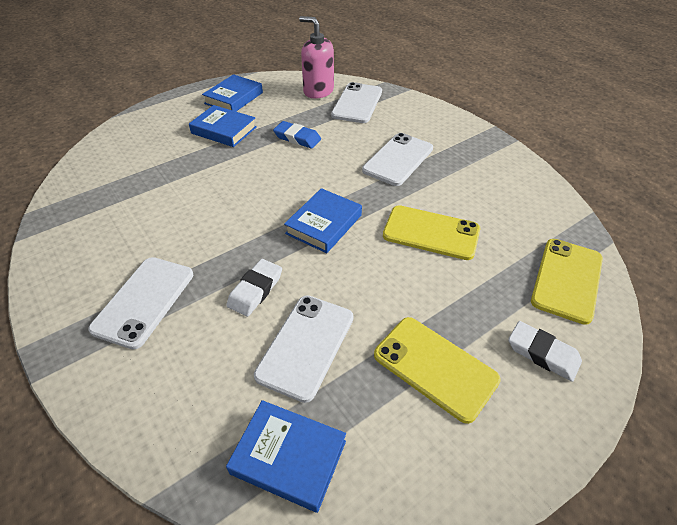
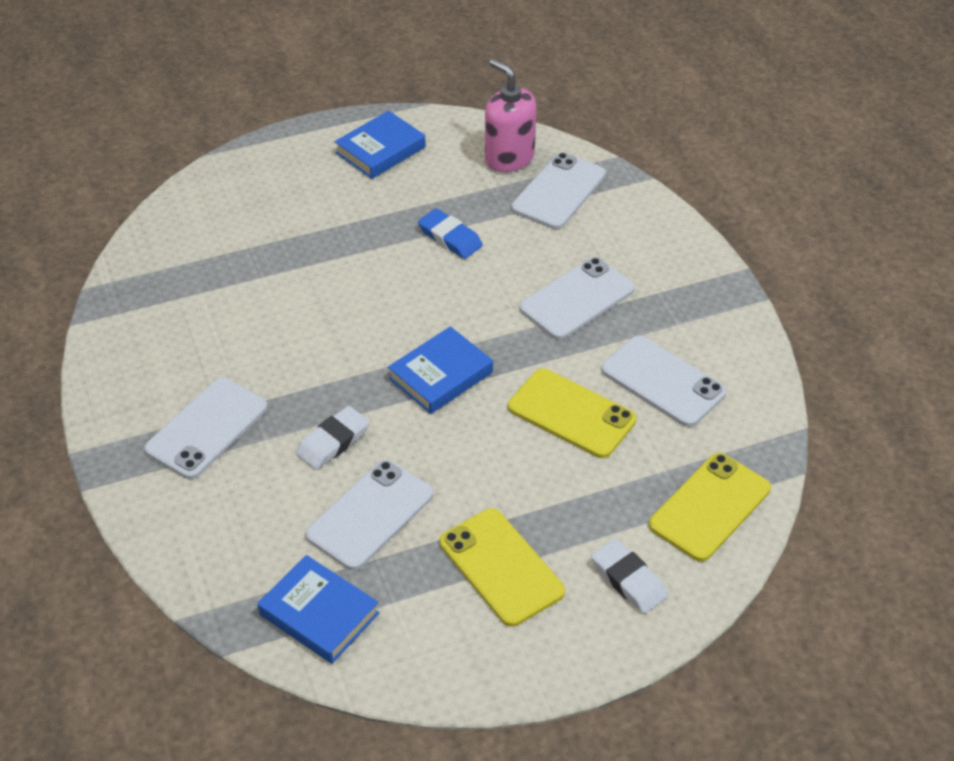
camera: 15 degrees right, 0 degrees up
blue book [189,105,257,147] -> none
none -> white phone [602,336,726,427]

